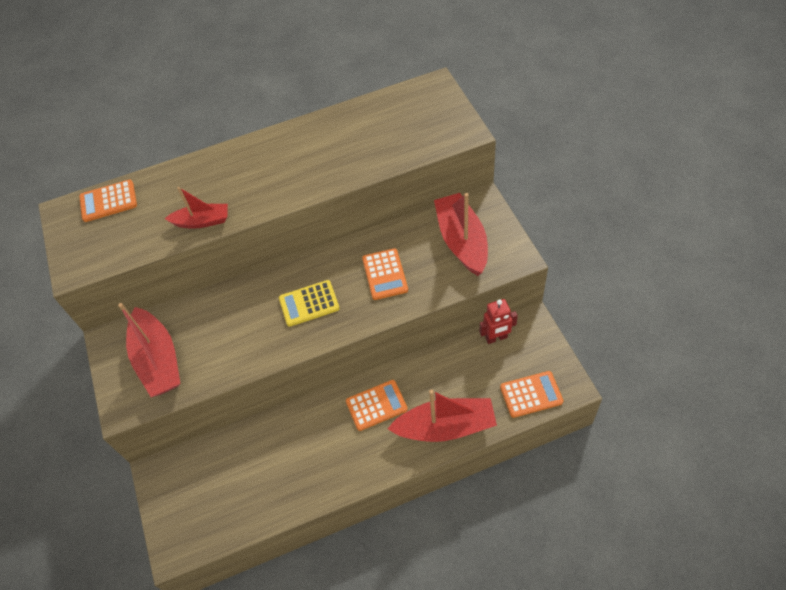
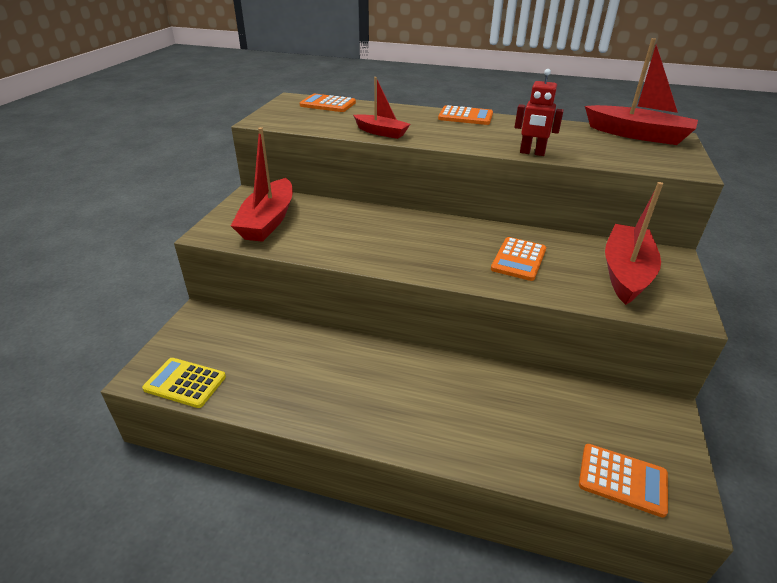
camera: 30 degrees right, 20 degrees down
yellow calculator [279,280,340,327] -> yellow calculator moved to [142,358,226,408]
orange calculator [346,380,408,431] -> orange calculator moved to [438,105,493,125]
red boat [388,389,497,442] -> red boat moved to [585,38,698,145]
red robot [479,299,518,344] -> red robot moved to [515,69,564,156]

